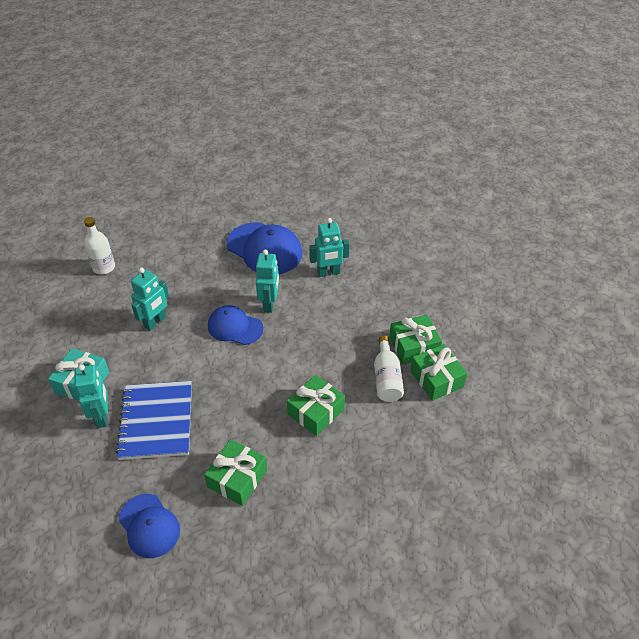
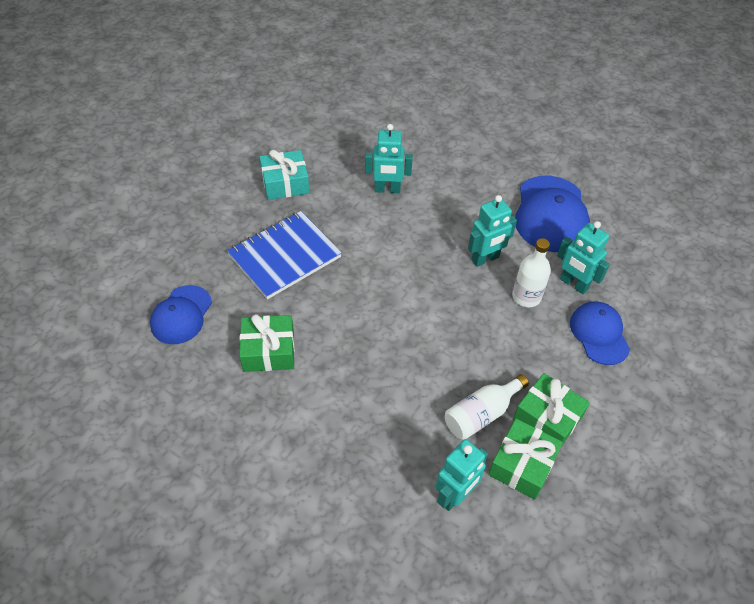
camera: 55 degrees right, 5 degrees up
turquoise robot [74,364,108,428] -> turquoise robot moved to [435,439,488,511]
white bottle [84,217,115,274] -> white bottle moved to [512,238,551,307]
blue cap [208,305,263,345] -> blue cap moved to [570,301,630,365]
green gift [287,375,345,436] -> none

